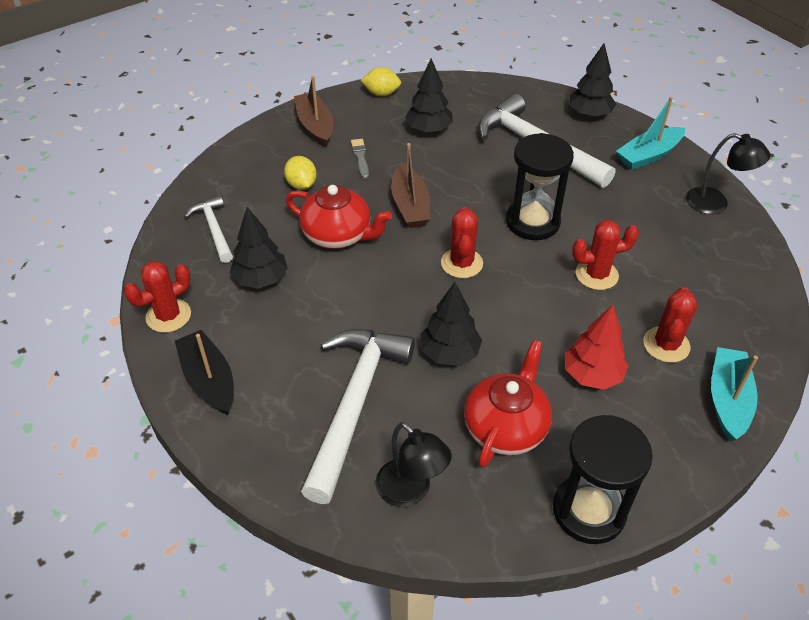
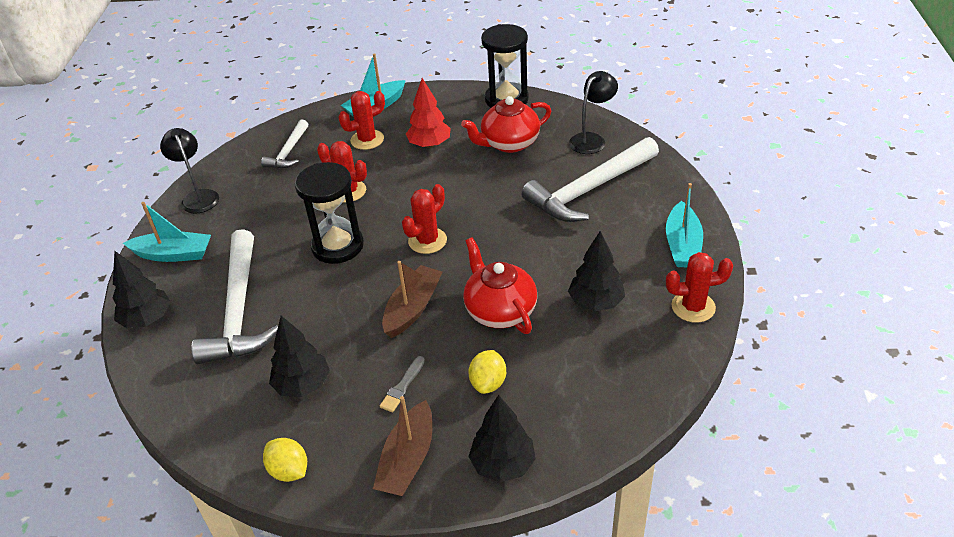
camera: 140 degrees left, 5 degrees down
black boat [175,330,234,415] -> turquoise boat [666,183,703,267]
white hammer [184,195,233,263] -> white hammer moved to [261,119,308,169]
black lamp [376,422,452,507] -> black lamp turned 45 degrees clockwise [569,71,618,154]
black tree [421,282,482,366] -> black tree moved to [469,395,536,482]

